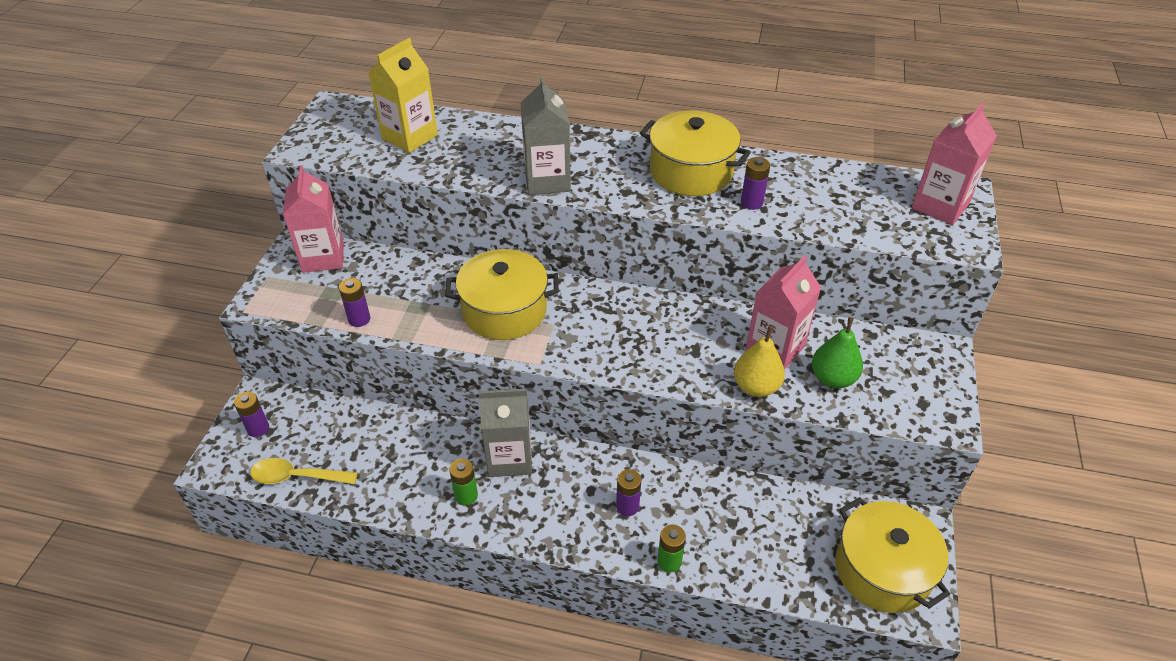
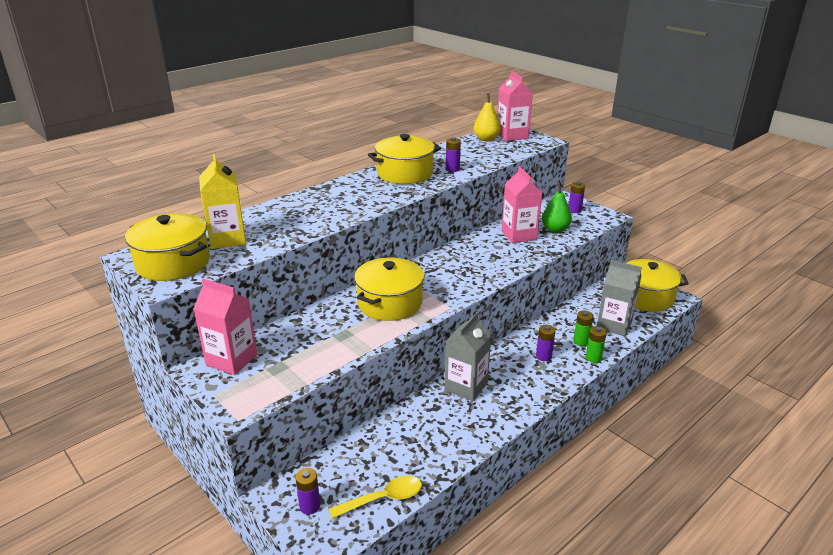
camera: 55 degrees left, 15 degrees down
yellow spoon [250,458,358,484] -> yellow spoon turned 150 degrees counterclockwise [329,476,422,519]
purple battery [339,278,370,327] -> purple battery moved to [569,182,585,213]
green battery [449,459,478,506] -> green battery moved to [573,311,593,346]
grey carton [521,76,571,195] -> grey carton moved to [597,260,642,336]
yellow pear [734,326,785,397] -> yellow pear moved to [474,93,501,141]
none -> yellow pot [125,213,210,281]

